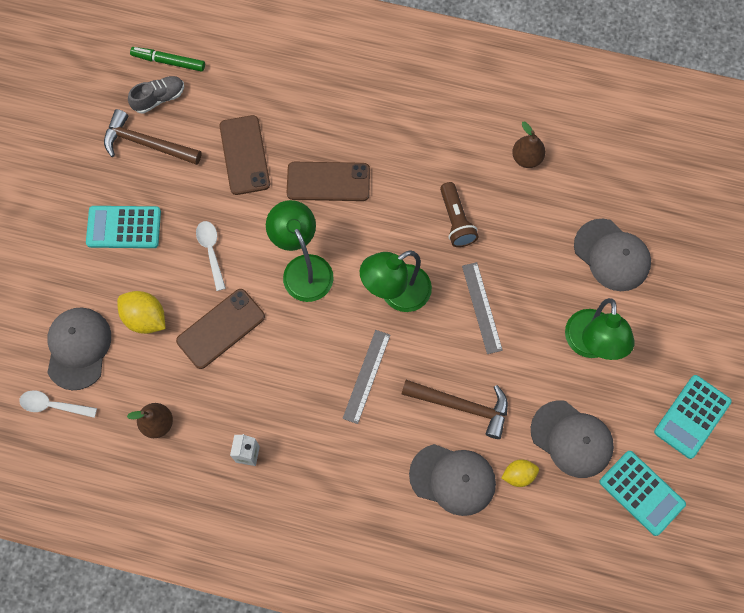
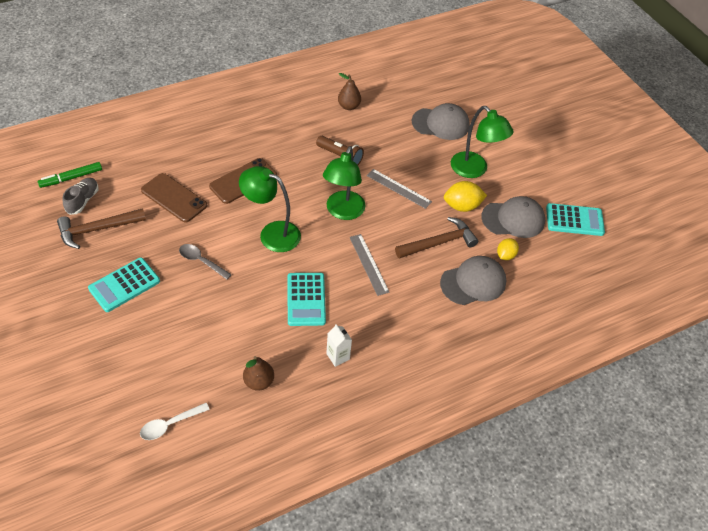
camera: 45 degrees left, 20 degrees down
grey cap [47,308,111,390] -> none
yellow lemon [117,291,165,334] -> yellow lemon moved to [444,181,487,212]
brown phone [176,289,265,369] -> none
white spoon [196,221,226,291] -> grey spoon [179,244,232,280]
turquoise calculator [654,375,732,459] -> turquoise calculator moved to [287,273,326,326]

